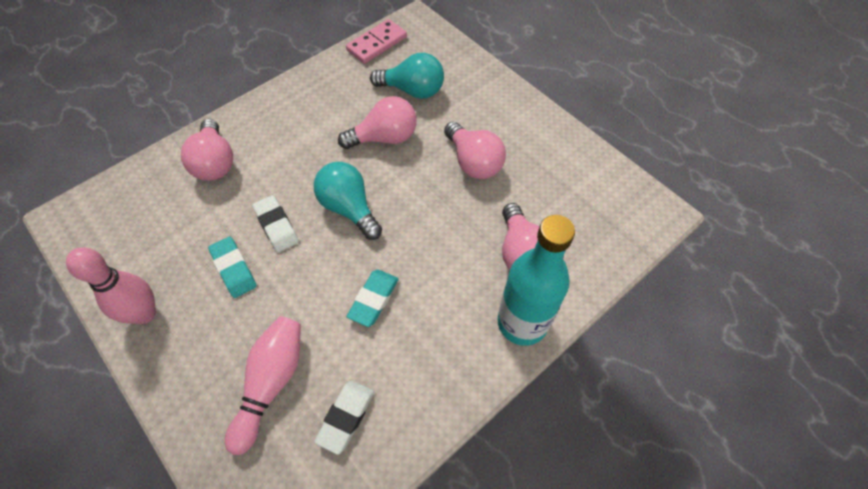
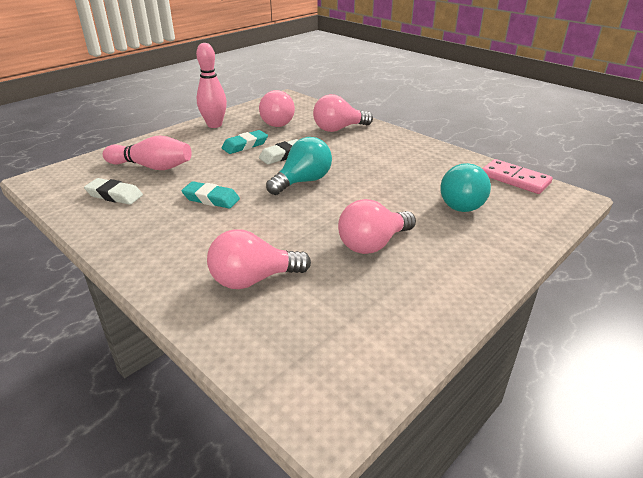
camera: 85 degrees right, 25 degrees down
pink light bulb [338,96,417,149] -> pink light bulb moved to [259,90,295,127]
turquoise bottle [498,215,575,346] -> none

